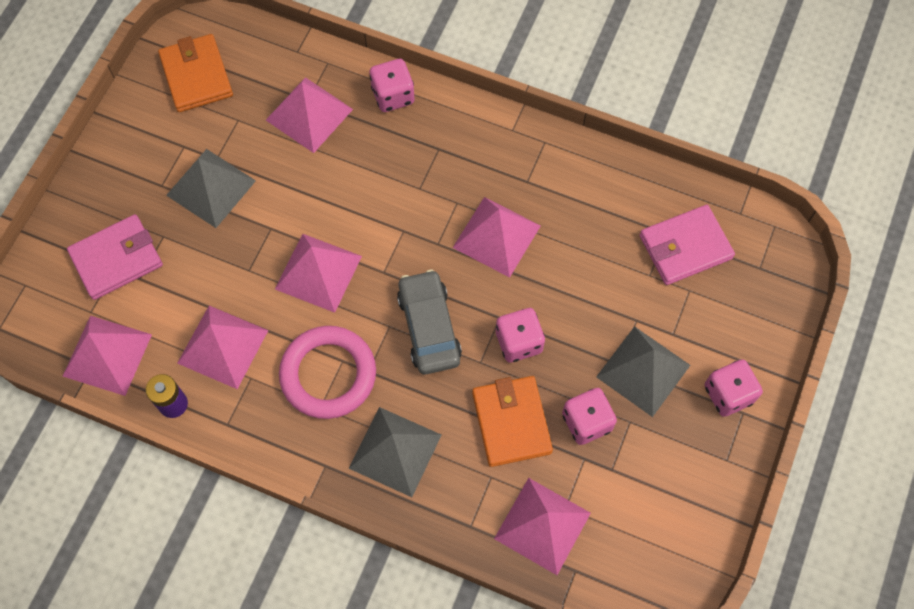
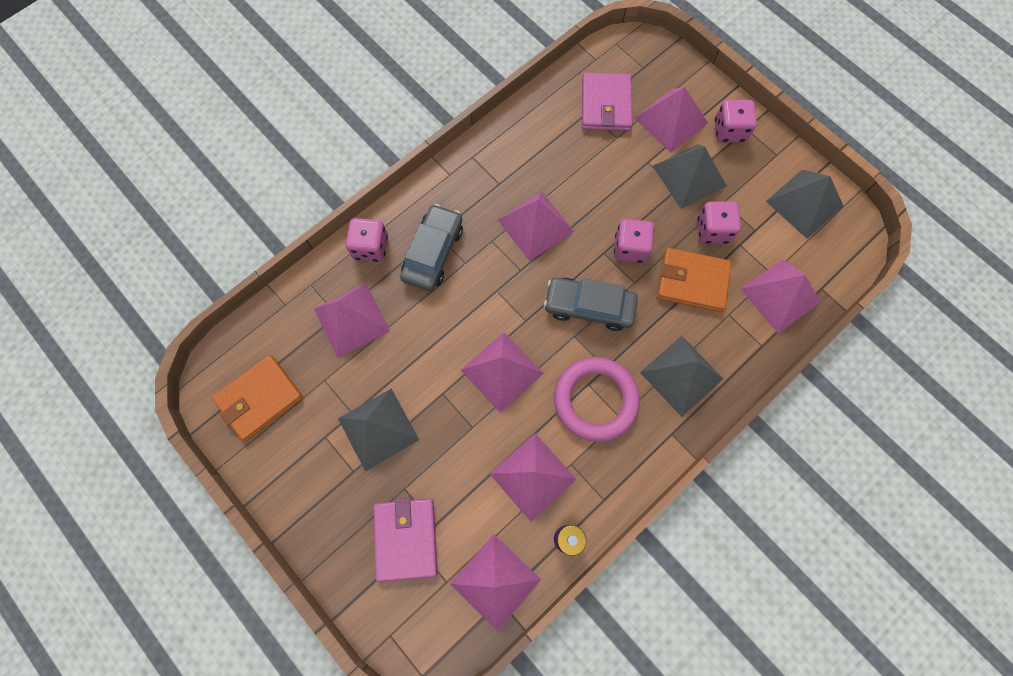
camera: 65 degrees left, 5 degrees up
orange wallet [158,34,233,112] -> orange wallet turned 45 degrees counterclockwise [212,355,303,441]
none -> grey car [400,204,463,291]
none -> pink pyramid [634,87,708,153]
none -> grey pyramid [766,170,843,239]

